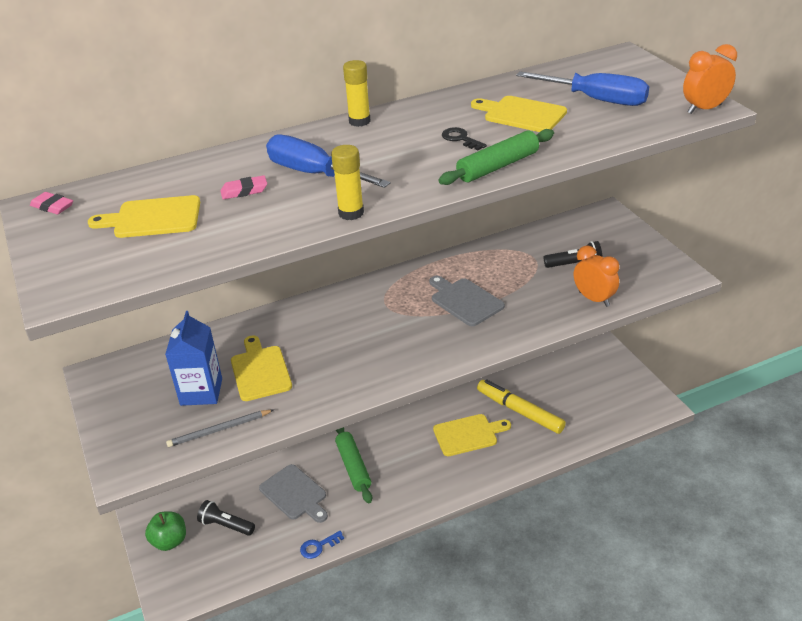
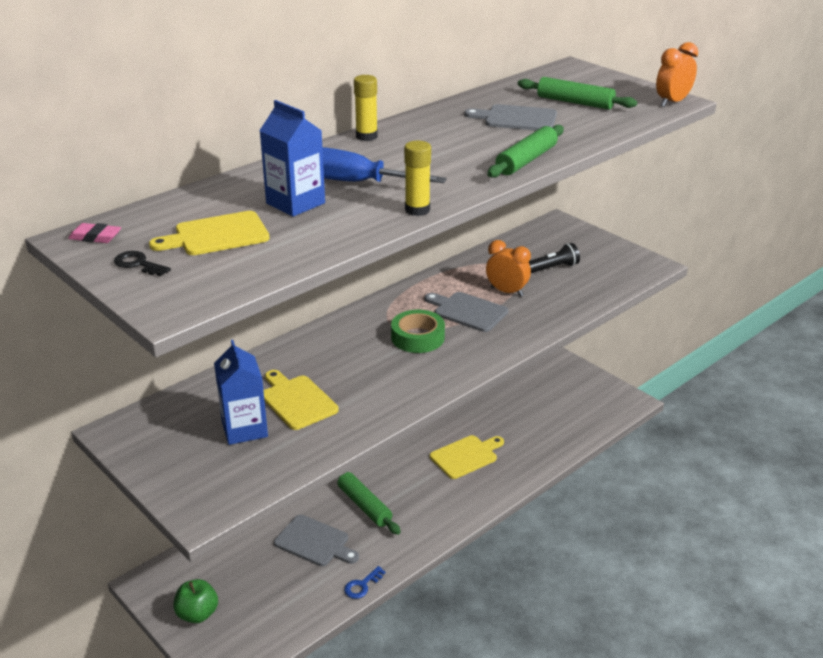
camera: 20 degrees left, 5 degrees down
grey pencil [166,410,273,447] -> none
black flashlight [197,500,255,536] -> none
pink eraser [220,175,267,200] -> blue carton [259,100,325,217]
black key [442,127,487,150] -> black key moved to [114,251,171,276]
yellow cutting board [471,96,567,132] -> grey cutting board [464,104,557,131]
yellow marker [477,379,566,434] -> none
blue screwdriver [516,71,649,106] -> green rolling pin [518,77,637,110]
orange clock [574,245,619,307] -> orange clock moved to [486,240,531,297]
none -> green tape [391,310,445,353]

